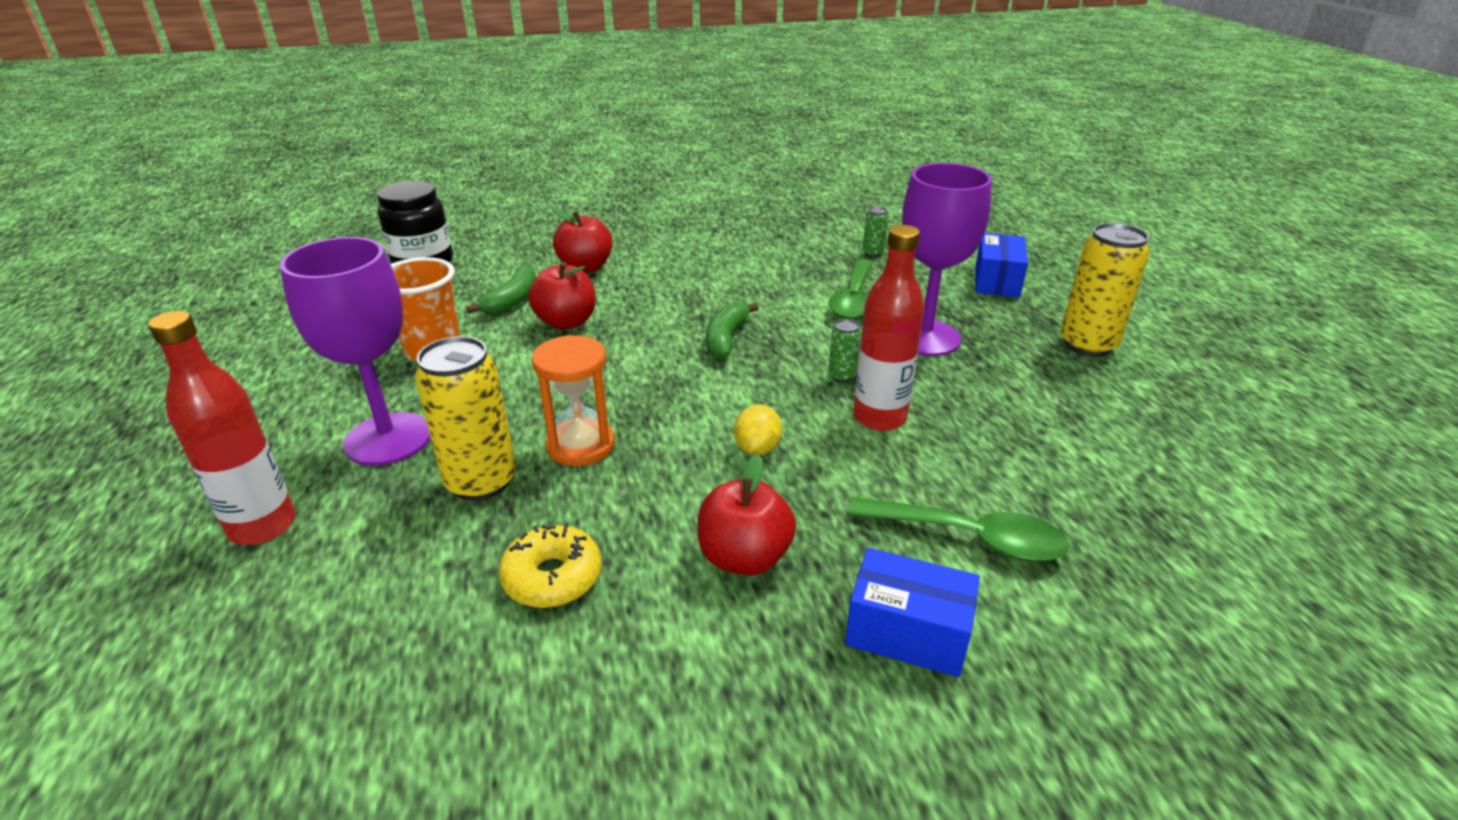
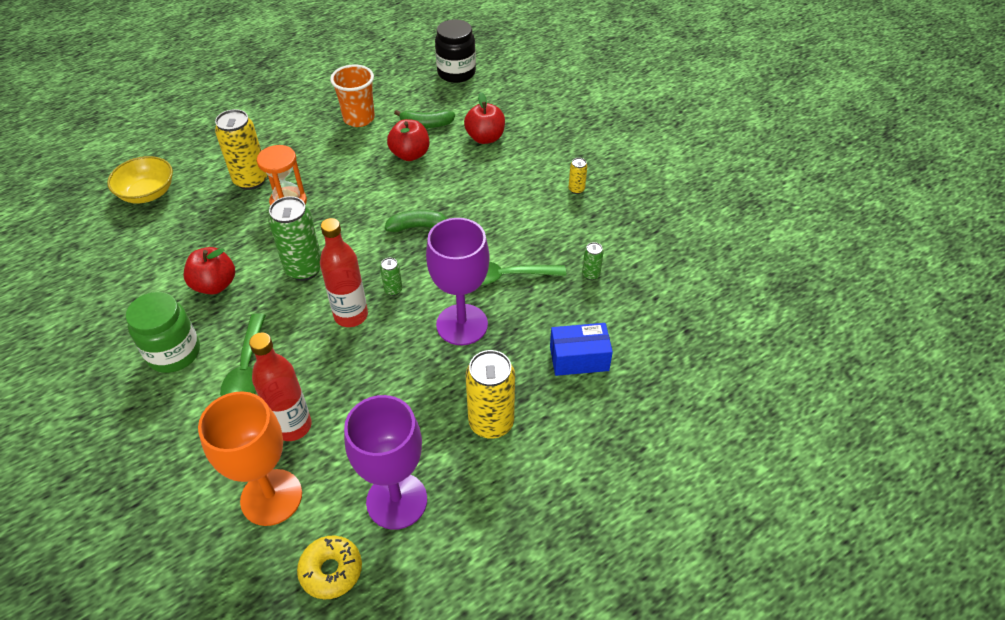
camera: 70 degrees right, 15 degrees up
red bottle [148,311,296,545] -> red bottle moved to [249,332,312,441]
purple goblet [280,237,430,466] -> purple goblet moved to [344,395,427,530]
yellow donut [499,523,602,608] -> yellow donut moved to [297,535,362,599]
yellow lemon [734,404,782,456] -> green can [268,196,321,281]
blue box [845,548,980,677] -> green jar [126,292,200,373]
none -> yellow bowl [107,156,173,203]
none -> orange goblet [198,391,302,526]
none -> yellow can [569,158,587,194]

